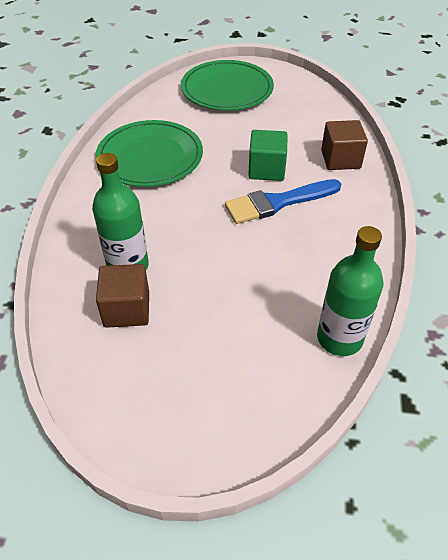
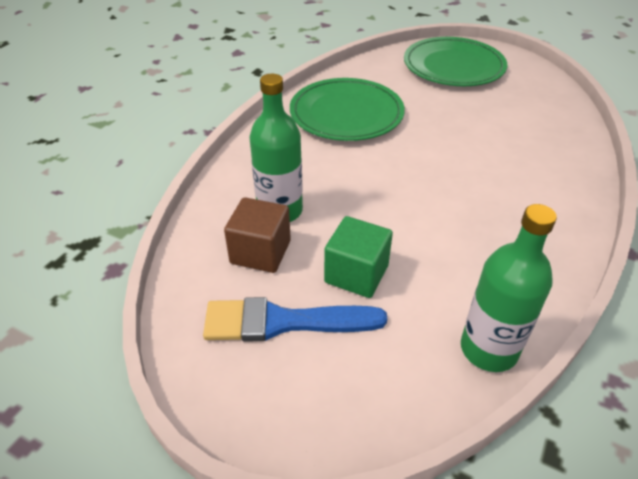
camera: 20 degrees right, 5 degrees down
blue brush [225,179,341,224] -> blue brush moved to [203,297,387,342]
green cube [248,130,288,181] -> green cube moved to [324,216,393,298]
brown cube [321,120,368,170] -> none

